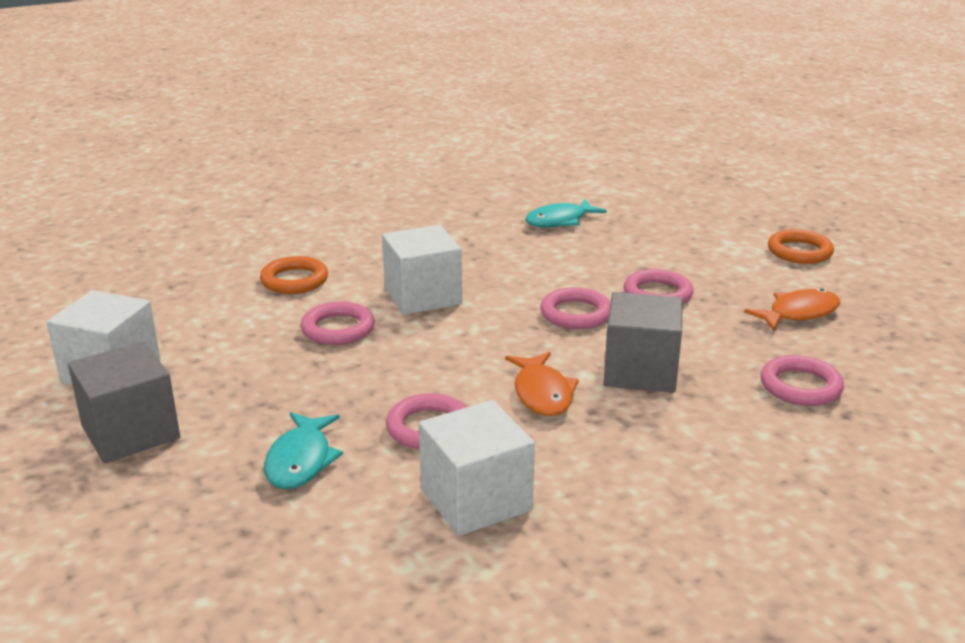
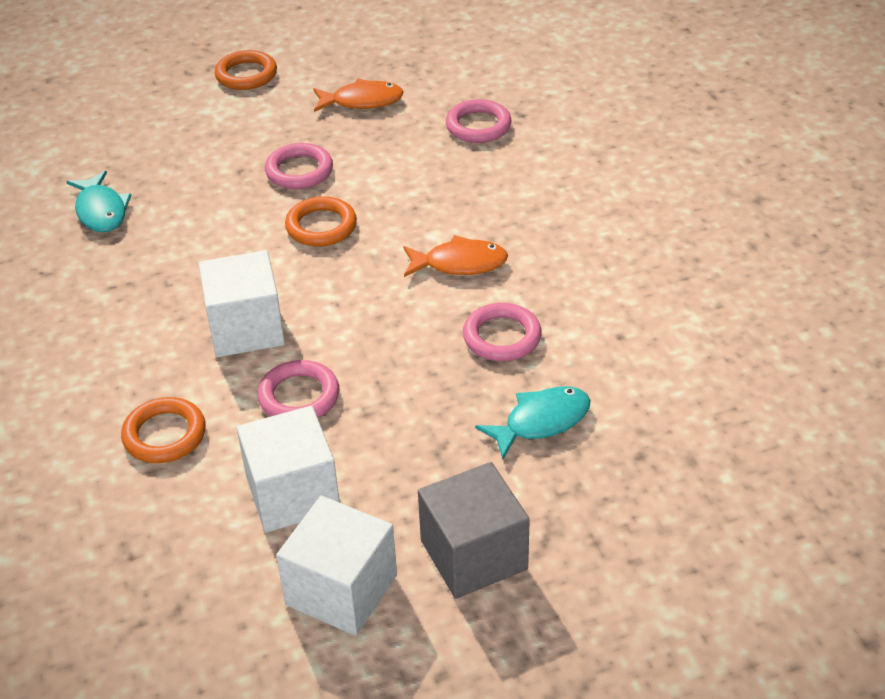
camera: 80 degrees left, 15 degrees up
turquoise fish [264,412,343,489] -> turquoise fish turned 45 degrees counterclockwise [475,386,590,459]
white cube [419,400,535,536] -> white cube moved to [237,406,340,533]
pink ring [540,287,611,329] -> orange ring [285,196,357,247]
grey cube [604,292,683,393] -> none
orange fish [744,288,840,331] -> orange fish turned 105 degrees clockwise [313,79,403,112]

